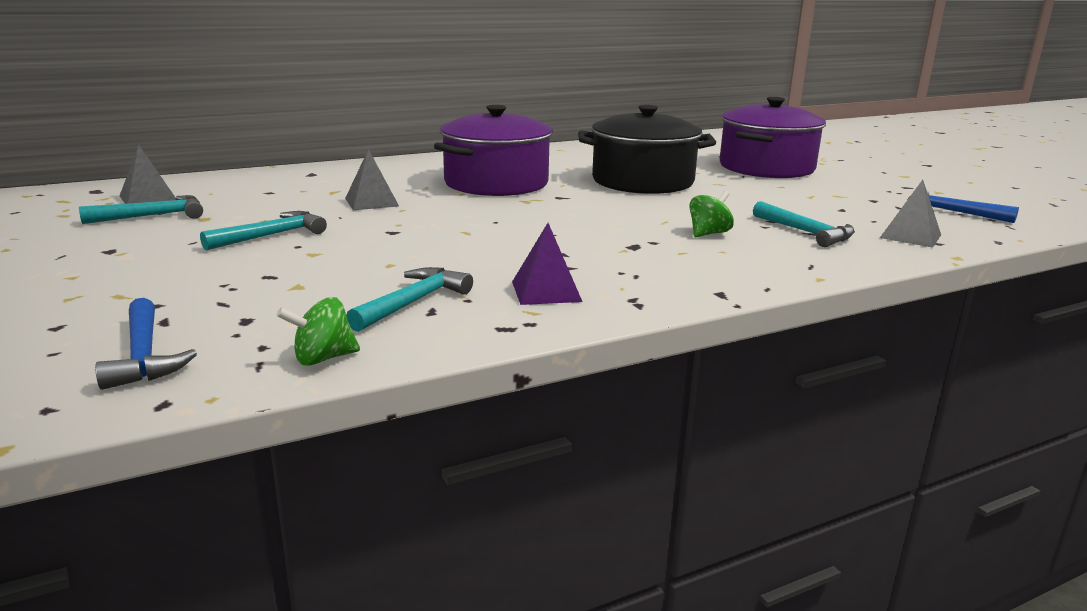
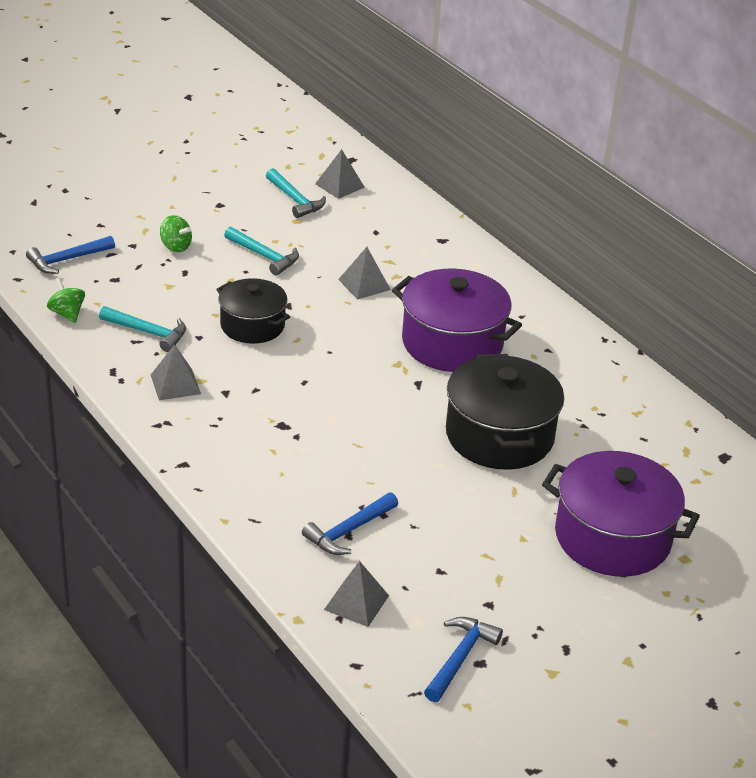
camera: 80 degrees right, 15 degrees up
purple pyramid [512,223,582,305] -> grey pyramid [151,344,201,400]
green spinning top [689,191,734,237] -> green spinning top moved to [160,215,192,252]
turquoise hammer [753,201,855,247] -> blue hammer [302,492,398,555]
none -> black pot [216,278,290,344]

